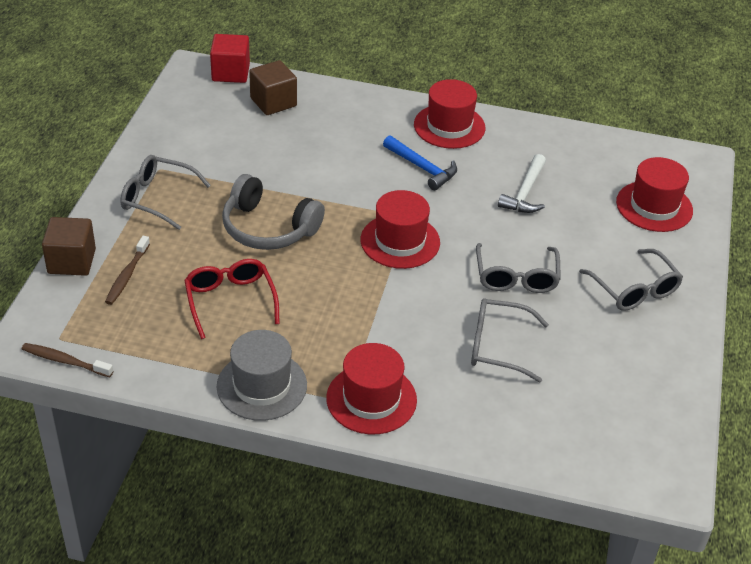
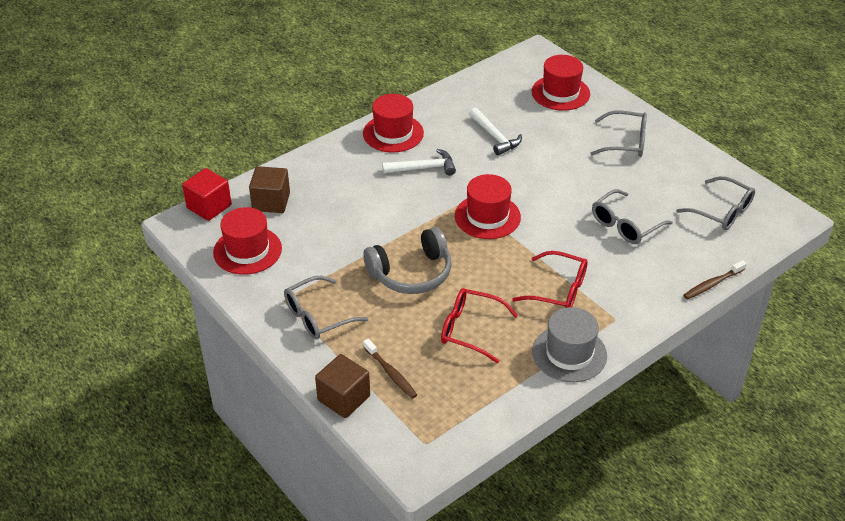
camera: 50 degrees left, 0 degrees up
brown toothbrush [22,343,113,377] -> brown toothbrush moved to [683,260,746,299]
red hat [326,343,417,434] -> red hat moved to [213,207,282,275]
blue hammer [383,135,457,190] -> white hammer [382,149,456,176]
grey glasses [476,243,561,293] -> grey glasses moved to [676,176,755,230]
none -> red glasses [512,251,588,308]

